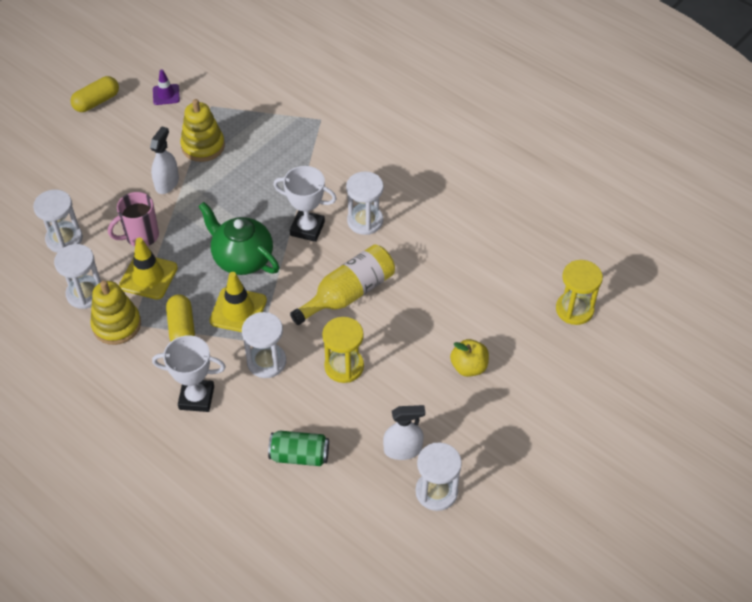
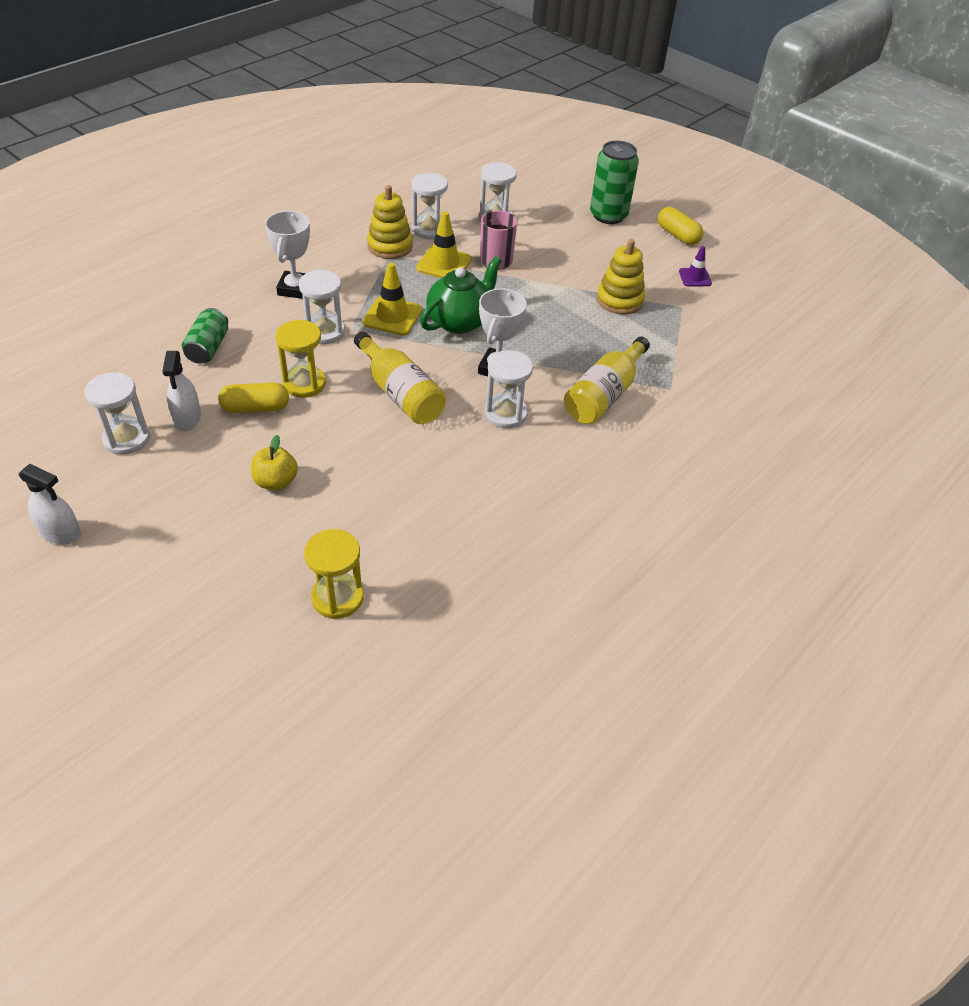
camera: 90 degrees right, 5 degrees down
white spray bottle [150,127,179,194] -> white spray bottle moved to [18,464,81,545]
yellow capsule [166,294,195,341] -> yellow capsule moved to [218,383,289,413]
none -> yellow bottle [564,337,650,424]
none -> green can [590,141,639,224]

